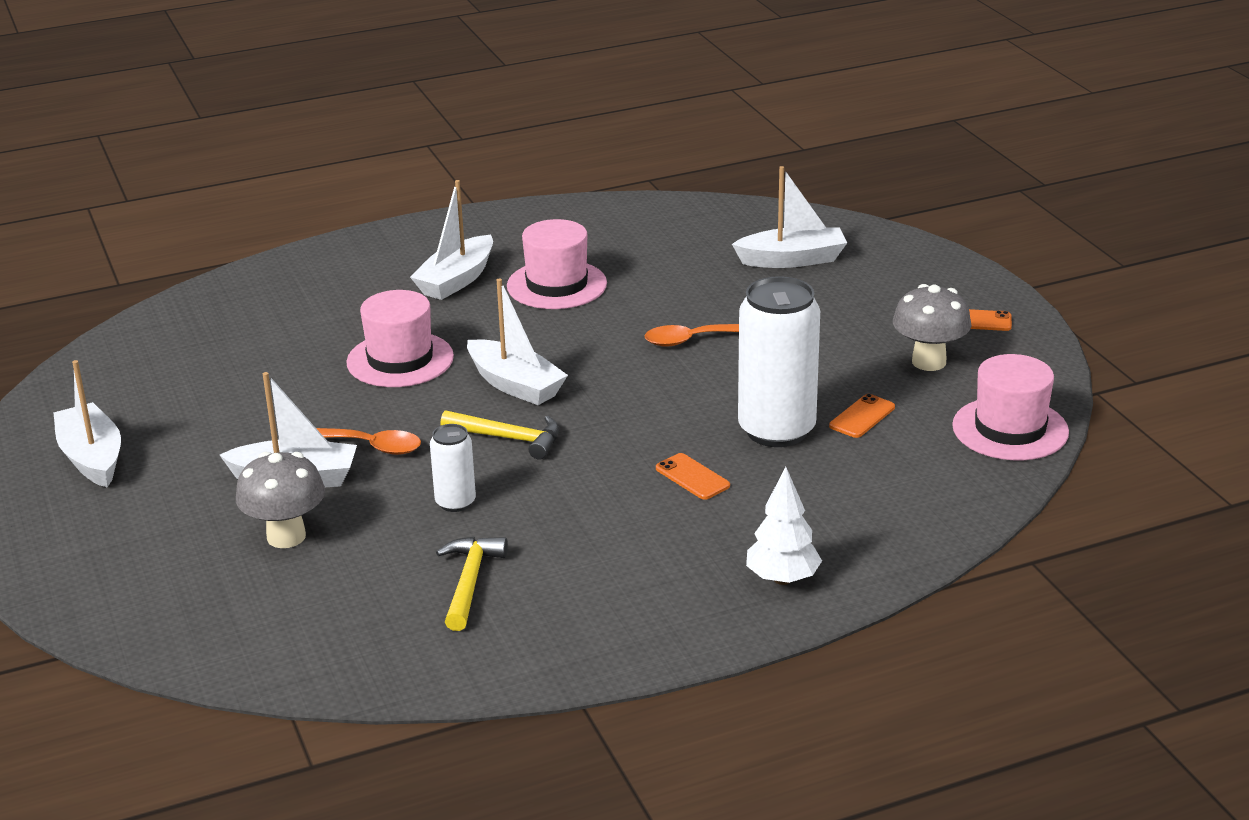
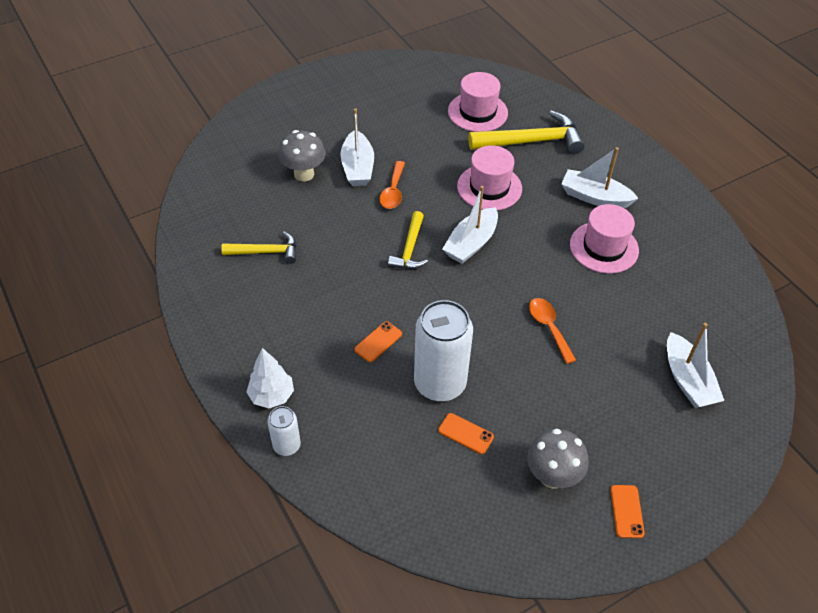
camera: 80 degrees right, 20 degrees up
white boat [53,360,121,487] -> none
white can [430,424,476,512] -> white can moved to [267,406,301,456]
pink hat [952,354,1069,460] -> pink hat moved to [448,72,508,132]
none -> yellow hammer [468,111,585,154]

